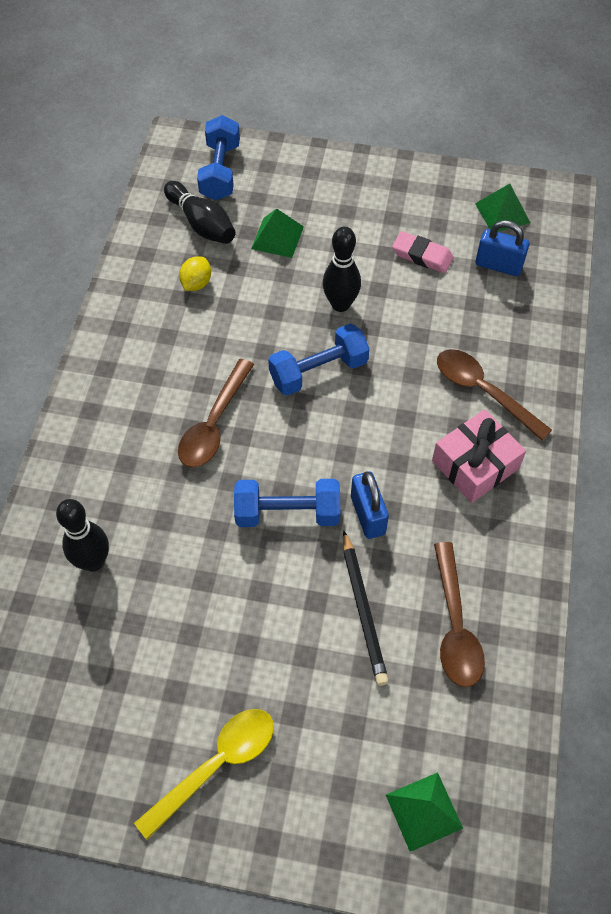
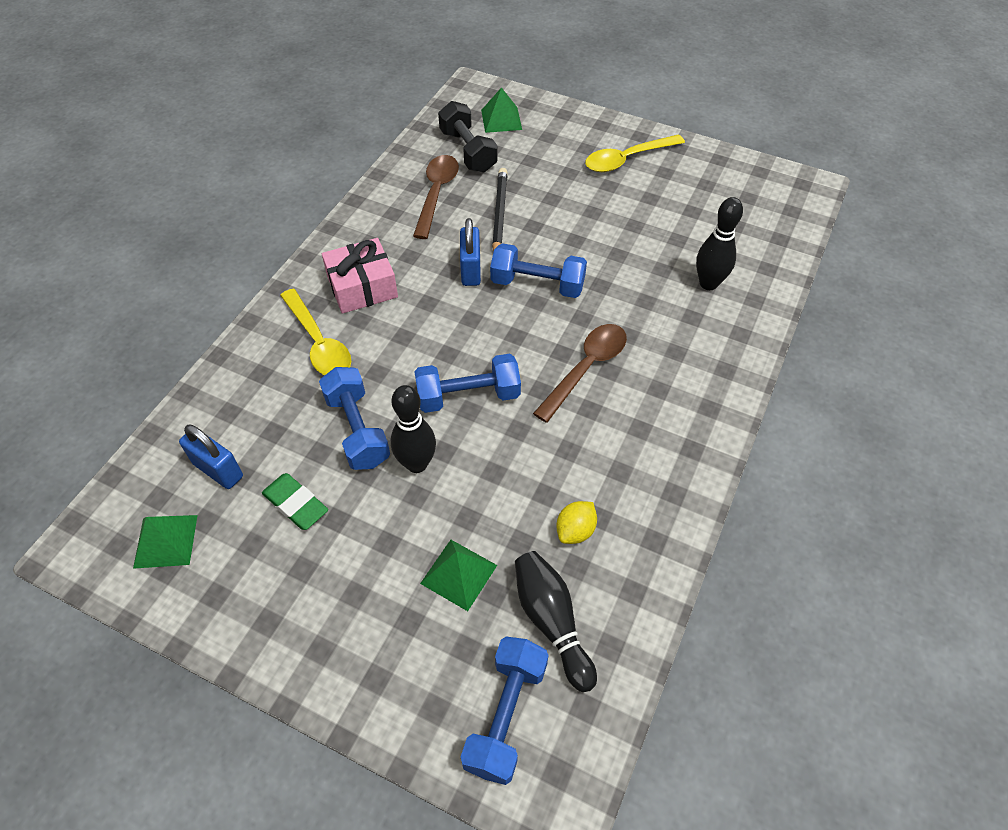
camera: 165 degrees left, 5 degrees down
pink eraser [392,231,454,273] -> green eraser [262,473,328,530]
brown spoon [437,349,552,441] -> yellow spoon [280,289,351,375]
none -> blue dumbbell [319,367,390,470]
none -> black dumbbell [438,101,497,173]

